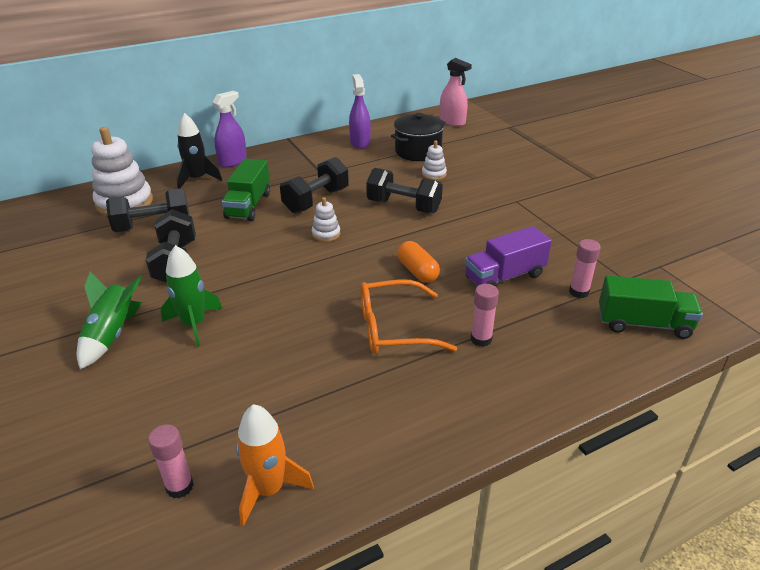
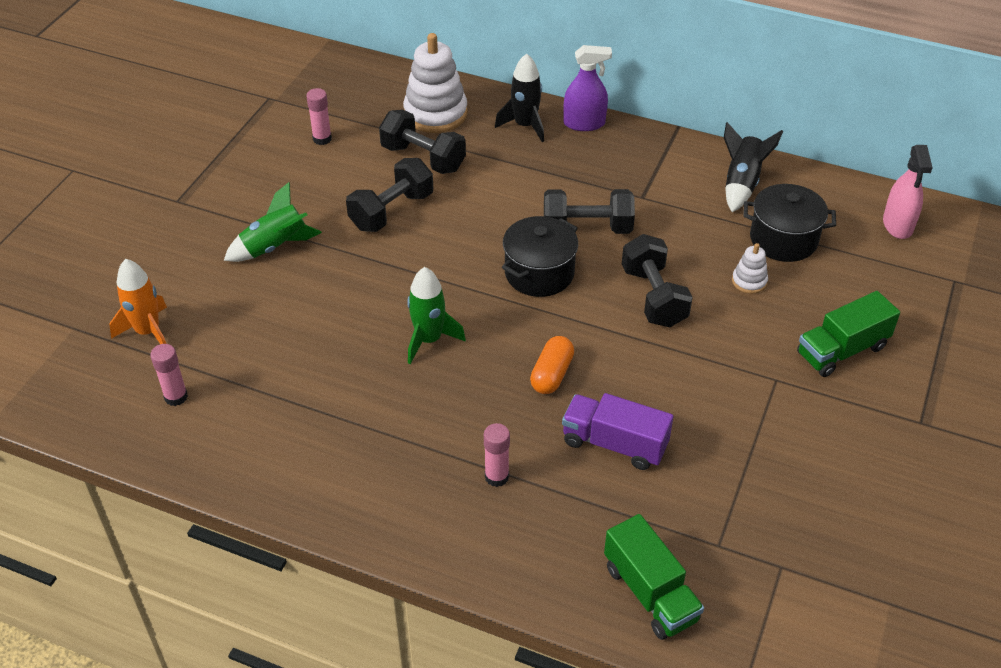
camera: 50 degrees right, 10 degrees up
green rocket [160,245,222,347] -> green rocket moved to [407,267,466,364]
green truck [222,159,270,221] -> green truck moved to [797,291,900,377]
orange rocket [236,404,314,526] -> orange rocket moved to [110,259,167,344]
white stacking toy [312,197,340,242] -> black pot [502,216,578,297]
purple spray bottle [349,74,371,149] -> black rocket [724,122,783,212]
orange glasses [361,279,457,354] -> none
pink glue stick [569,239,601,298] -> pink glue stick moved to [306,88,332,145]

